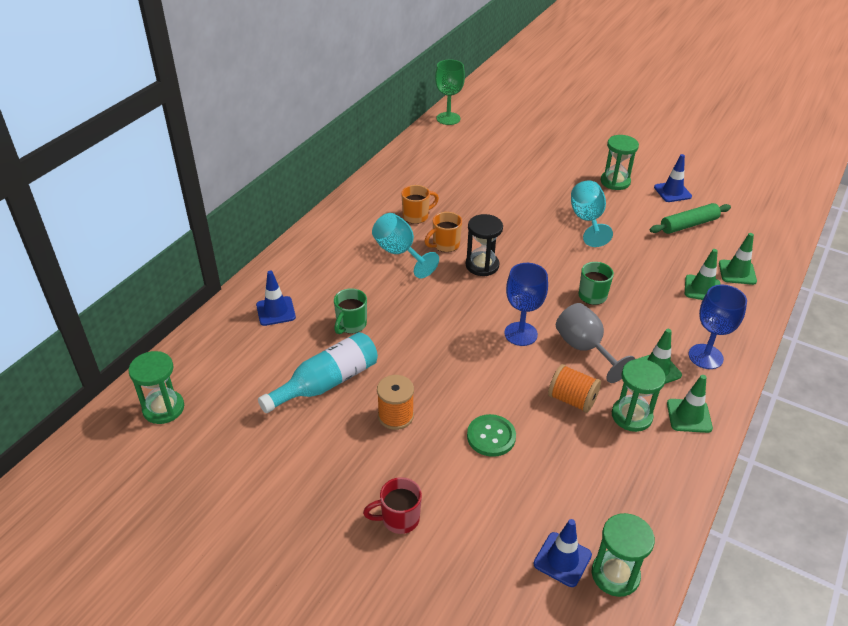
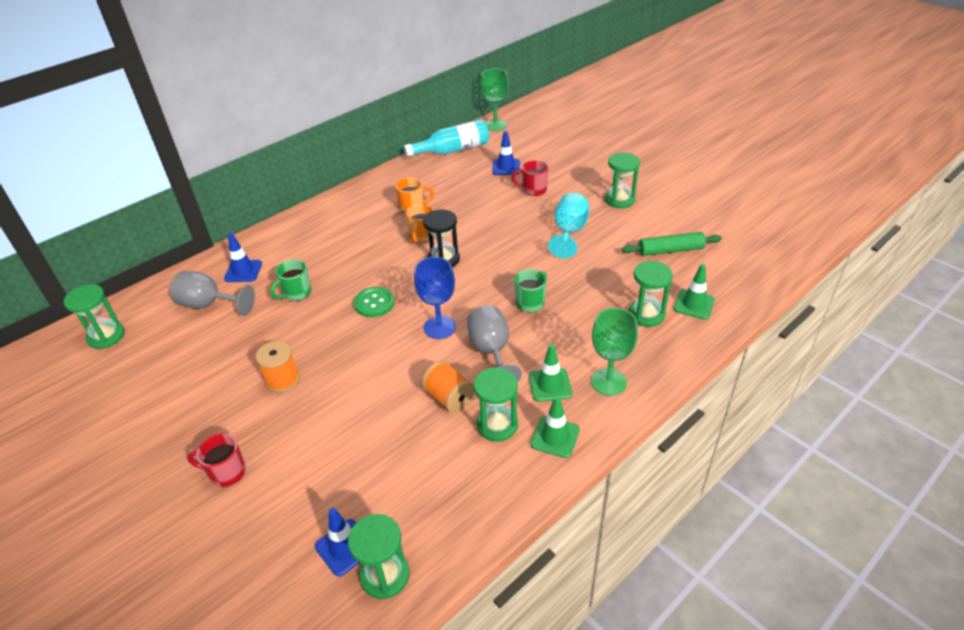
camera: 20 degrees right, 0 degrees up
turquoise bottle [258,332,378,413] -> turquoise bottle moved to [404,120,489,157]
turquoise goblet [372,213,439,278] -> none
orange mug [425,212,462,252] -> orange mug turned 60 degrees counterclockwise [406,204,434,243]
green button [467,414,516,457] -> green button moved to [354,287,395,317]
blue traffic cone [654,154,692,202] -> blue traffic cone moved to [492,131,520,175]
green traffic cone [685,249,720,300] -> green hourglass [629,261,673,327]
blue goblet [689,285,747,369] -> green goblet [591,308,638,396]
none -> grey goblet [170,271,255,316]
none -> red mug [511,160,548,196]

